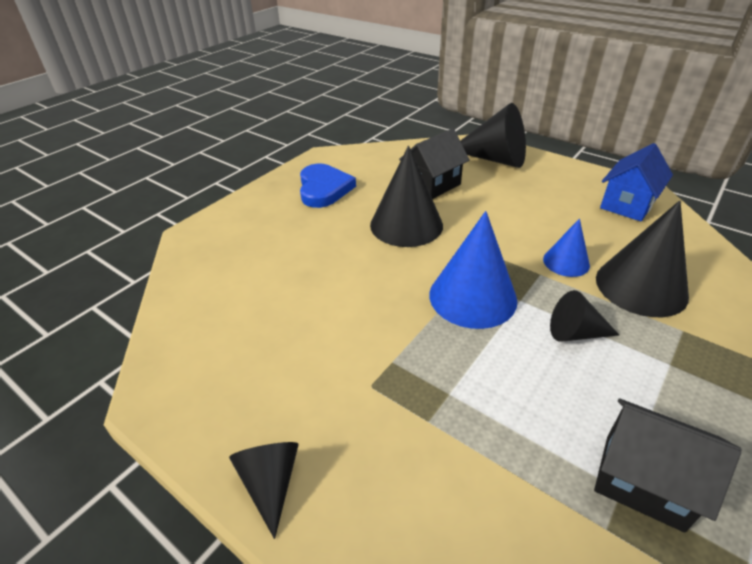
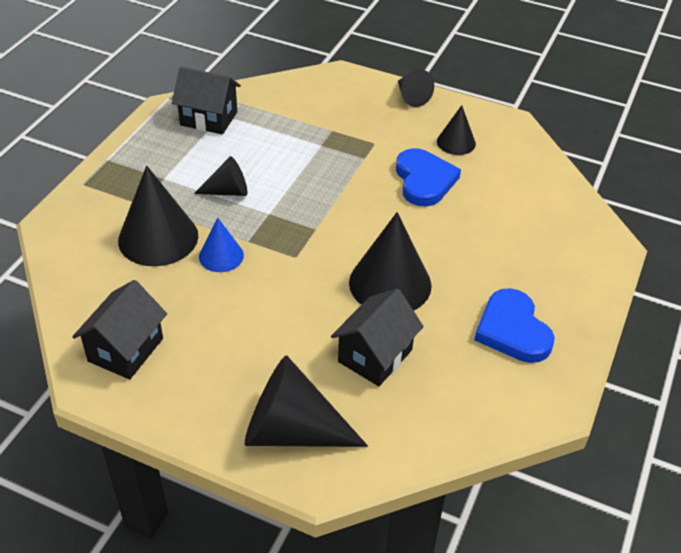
camera: 165 degrees right, 5 degrees up
blue cone [429,211,517,329] -> none
blue house [600,143,673,221] -> black house [72,280,167,379]
none -> blue heart [396,148,461,206]
none -> black cone [437,105,476,155]

